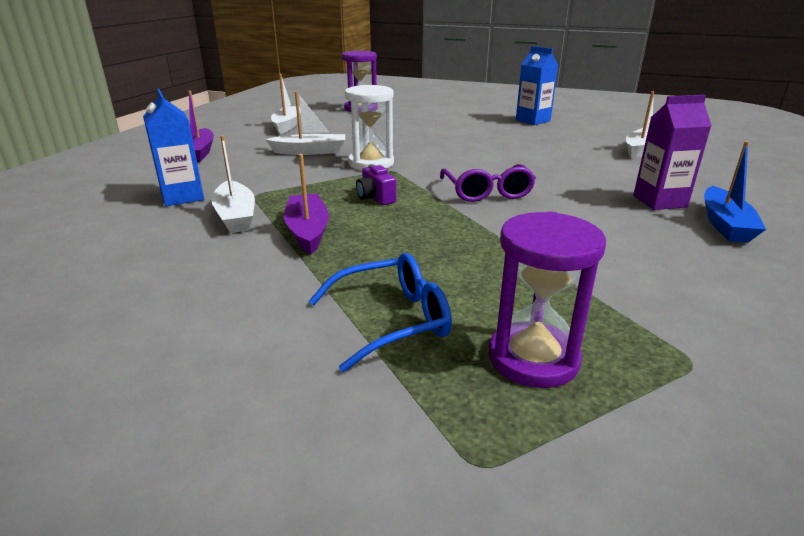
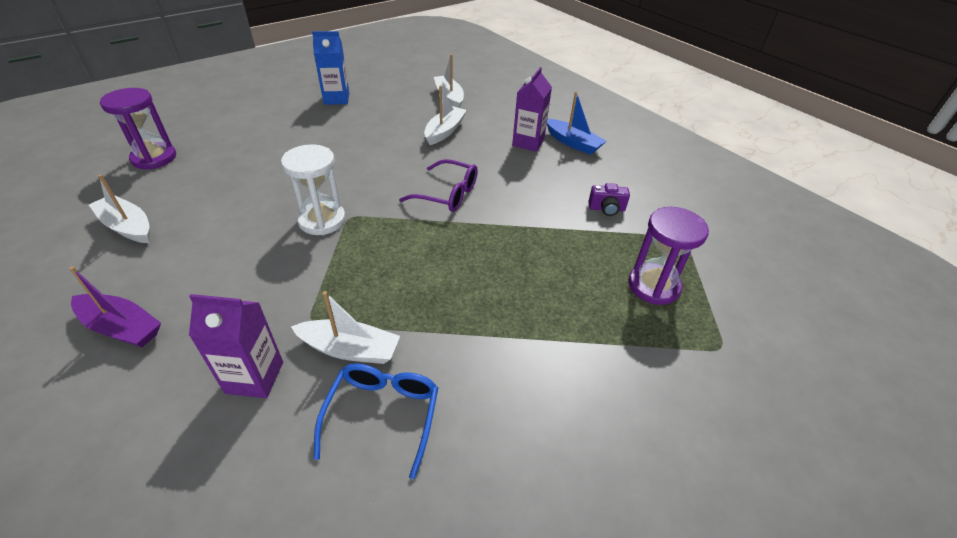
camera: 60 degrees left, 15 degrees up
blue carton [143,89,204,206] -> purple carton [189,294,283,398]
white boat [265,91,345,155] -> white boat moved to [424,85,467,145]
purple boat [284,154,329,255] -> none
blue glasses [309,253,452,372] -> blue glasses moved to [314,363,438,479]
purple camera [356,164,396,205] -> purple camera moved to [588,183,630,216]

